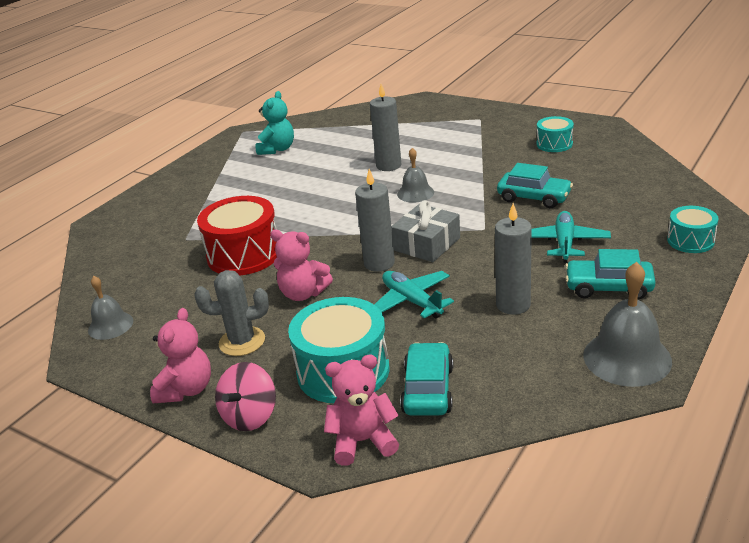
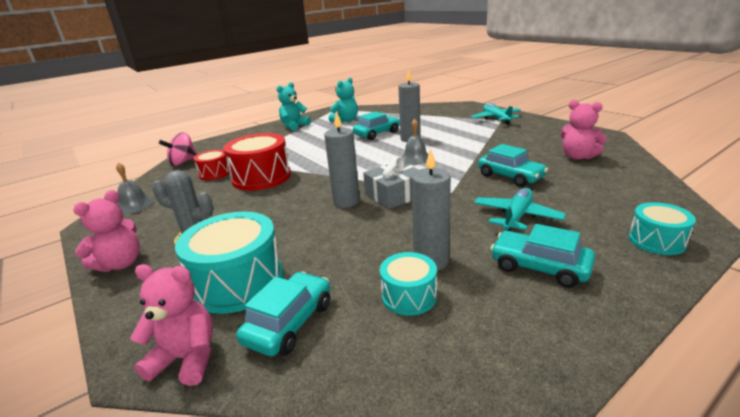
camera: 20 degrees right, 5 degrees down
pink spinning top [215,362,276,431] -> pink spinning top moved to [159,132,197,166]
pink teddy bear [270,230,333,301] -> pink teddy bear moved to [560,100,607,160]
turquoise plane [374,271,454,319] -> turquoise plane moved to [471,103,521,125]
turquoise drum [536,116,574,152] -> turquoise drum moved to [380,252,437,316]
grey bell [583,262,672,387] -> none
none -> red drum [194,150,230,180]
none -> turquoise teddy bear [277,82,311,131]
none -> turquoise car [353,111,400,140]

